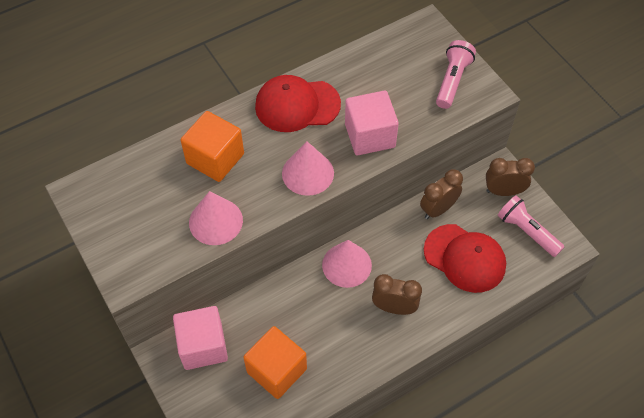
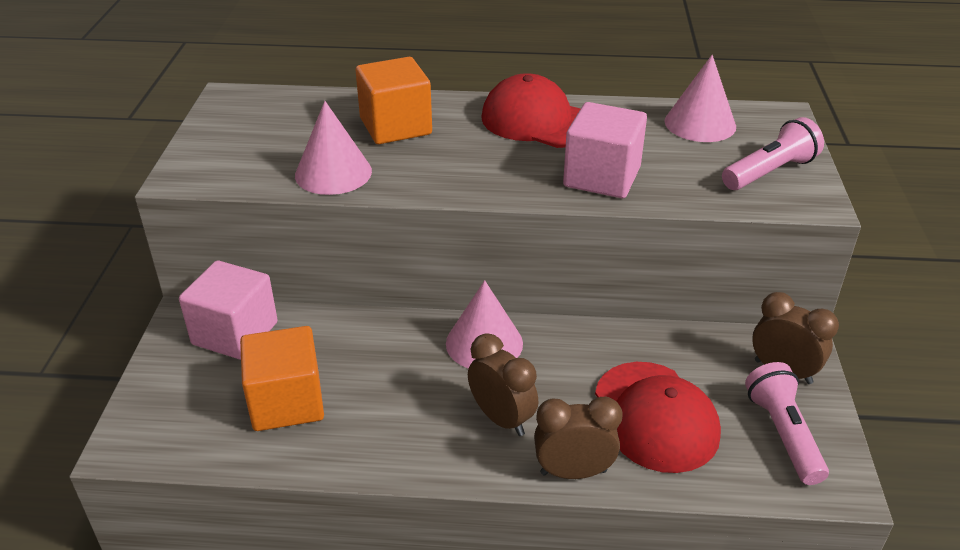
camera: 35 degrees right, 20 degrees down
pink cone [282,142,334,196] -> pink cone moved to [664,55,736,142]
brown clock [420,169,463,219] -> brown clock moved to [534,397,622,479]

